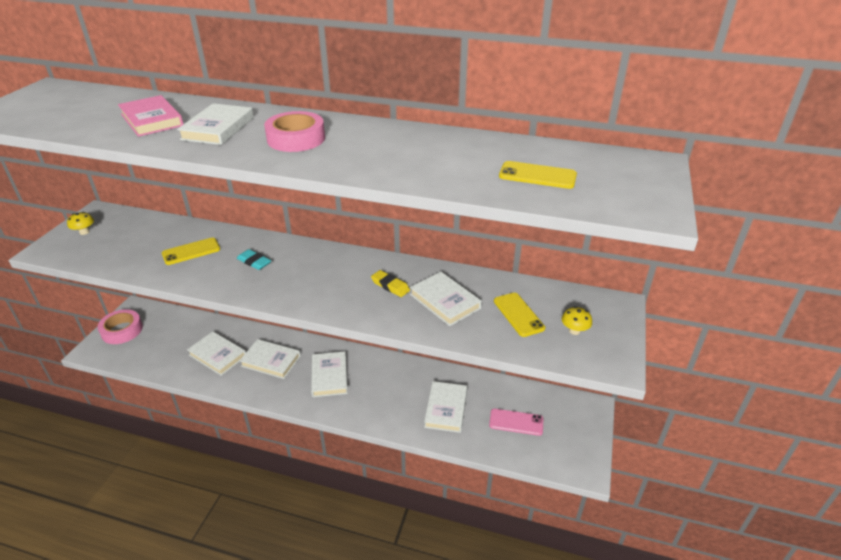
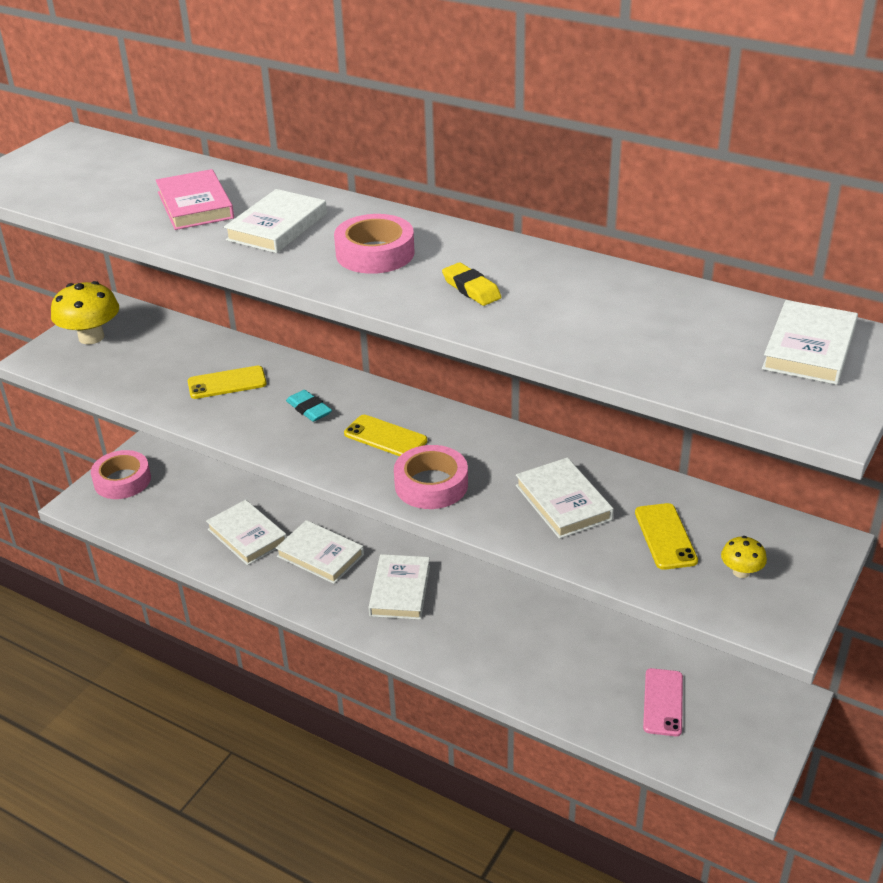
camera: 15 degrees right, 0 degrees up
yellow mushroom [67,212,94,235] -> yellow mushroom [51,281,119,344], size x1.96
yellow eraser [371,270,410,297] -> yellow eraser moved to [442,262,501,306]
white book [424,381,467,433] -> white book moved to [762,300,858,385]
pink phone [489,409,543,436] -> pink phone turned 75 degrees clockwise [643,668,683,736]
yellow phone [499,161,577,189] -> yellow phone moved to [344,415,427,456]
none -> pink tape [394,445,468,509]

